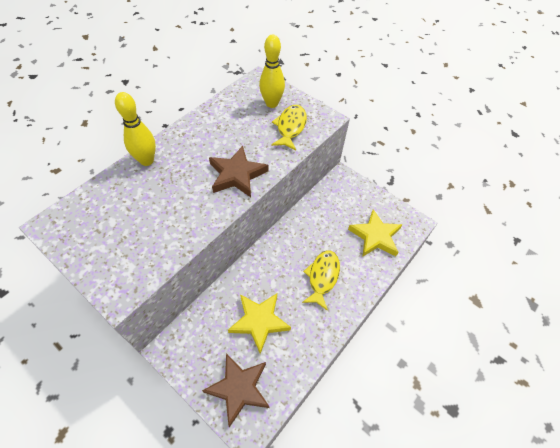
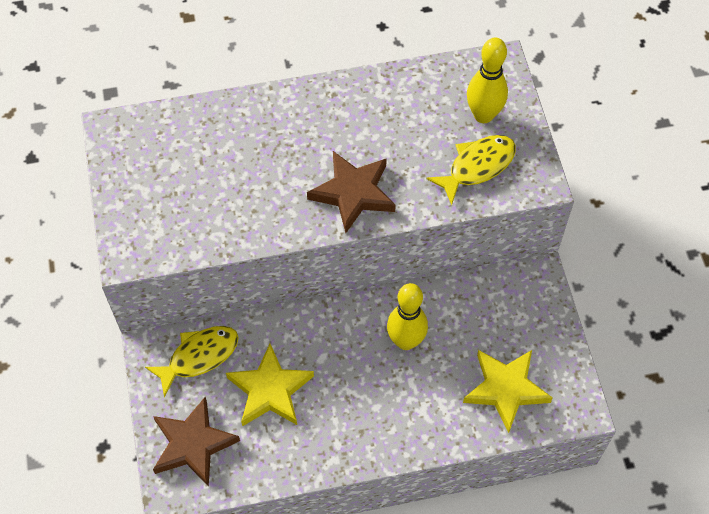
camera: 40 degrees right, 5 degrees up
yellow bowling pin [115,92,156,166] -> yellow bowling pin moved to [387,283,428,350]
yellow fish [302,250,340,311] -> yellow fish moved to [145,326,239,398]

